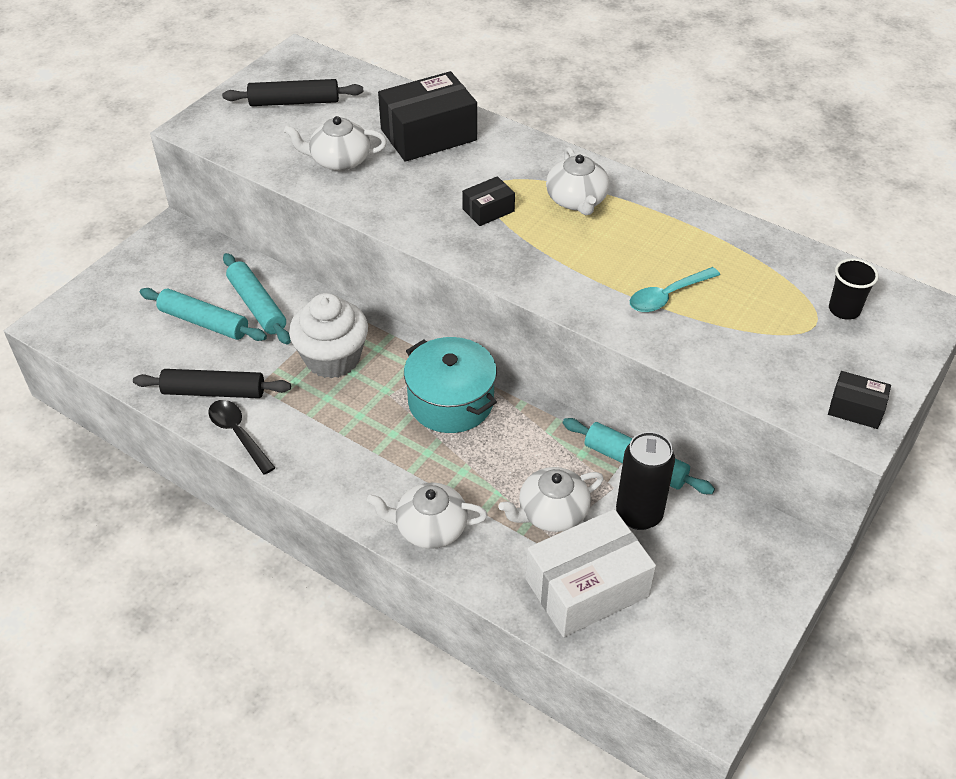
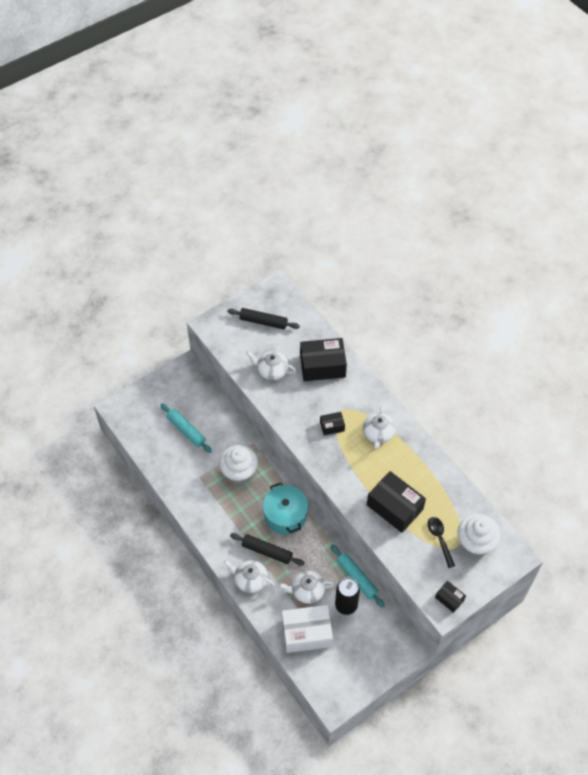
camera: 20 degrees right, 10 degrees up
black rolling pin [133,369,291,398] -> black rolling pin moved to [230,533,305,566]
black spoon [208,400,276,475] -> black spoon moved to [428,517,455,568]
turquoise rolling pin [223,253,291,345] -> none
turquoise spoon [630,267,720,312] -> black box [367,471,426,533]
black cup [829,258,879,320] -> white cupcake [457,514,501,557]

